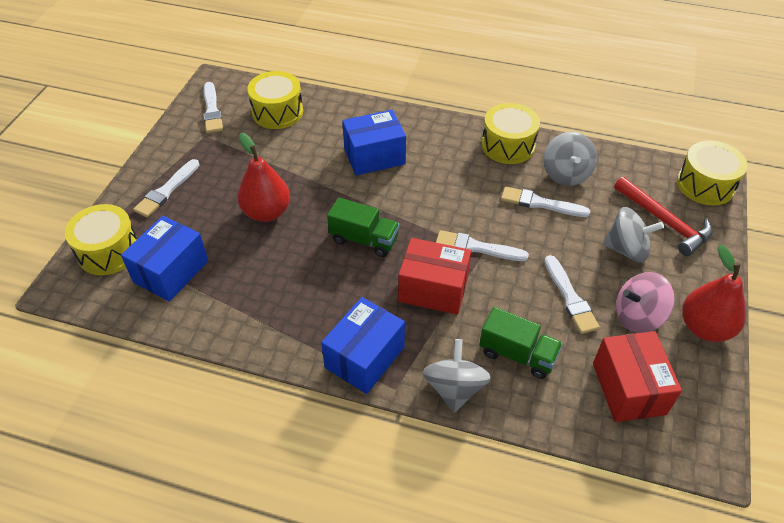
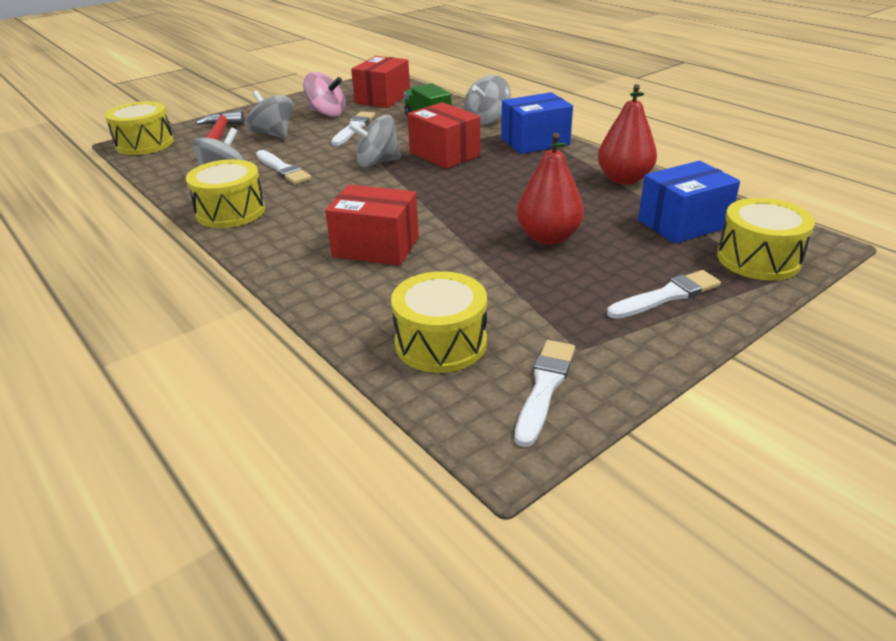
camera: 145 degrees left, 15 degrees down
green truck [327,197,400,257] -> none
blue box [342,110,406,175] -> red box [325,185,419,266]
white brush [436,230,529,261] -> grey spinning top [348,115,401,168]
red pear [682,245,746,342] -> red pear moved to [598,84,657,185]

